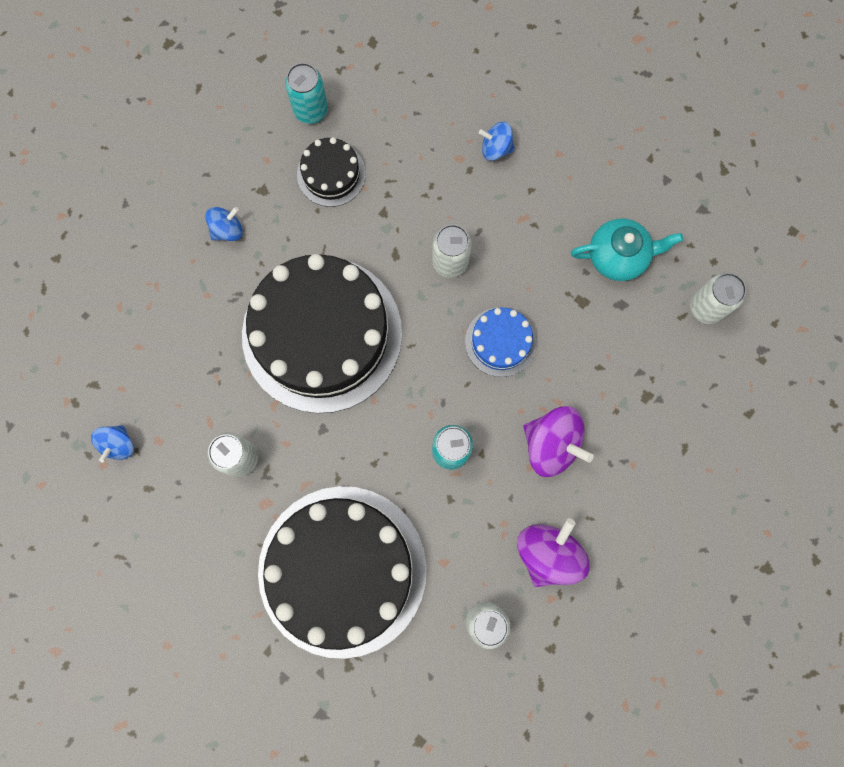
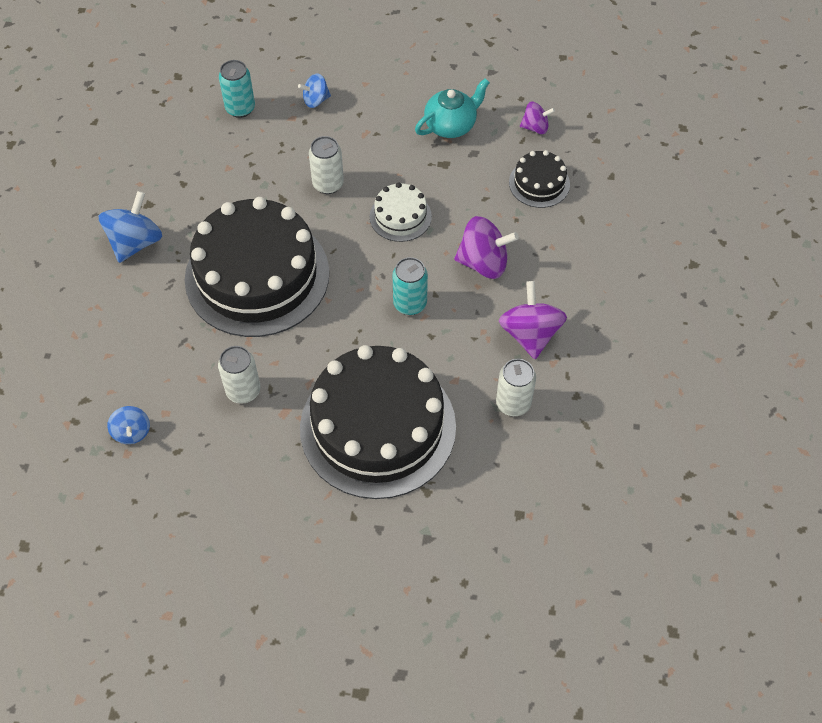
camera: 30 degrees left, 20 degrees down
blue spinning top [205,207,243,241] -> blue spinning top [99,191,162,263], size x1.72
turquoise can [285,63,328,124] -> turquoise can moved to [219,60,255,118]
black cake [297,137,366,207] -> black cake moved to [509,150,570,208]
blue cake [465,307,536,377] -> white cake [370,182,432,242]
white can [690,273,746,324] -> purple spinning top [520,102,555,134]

